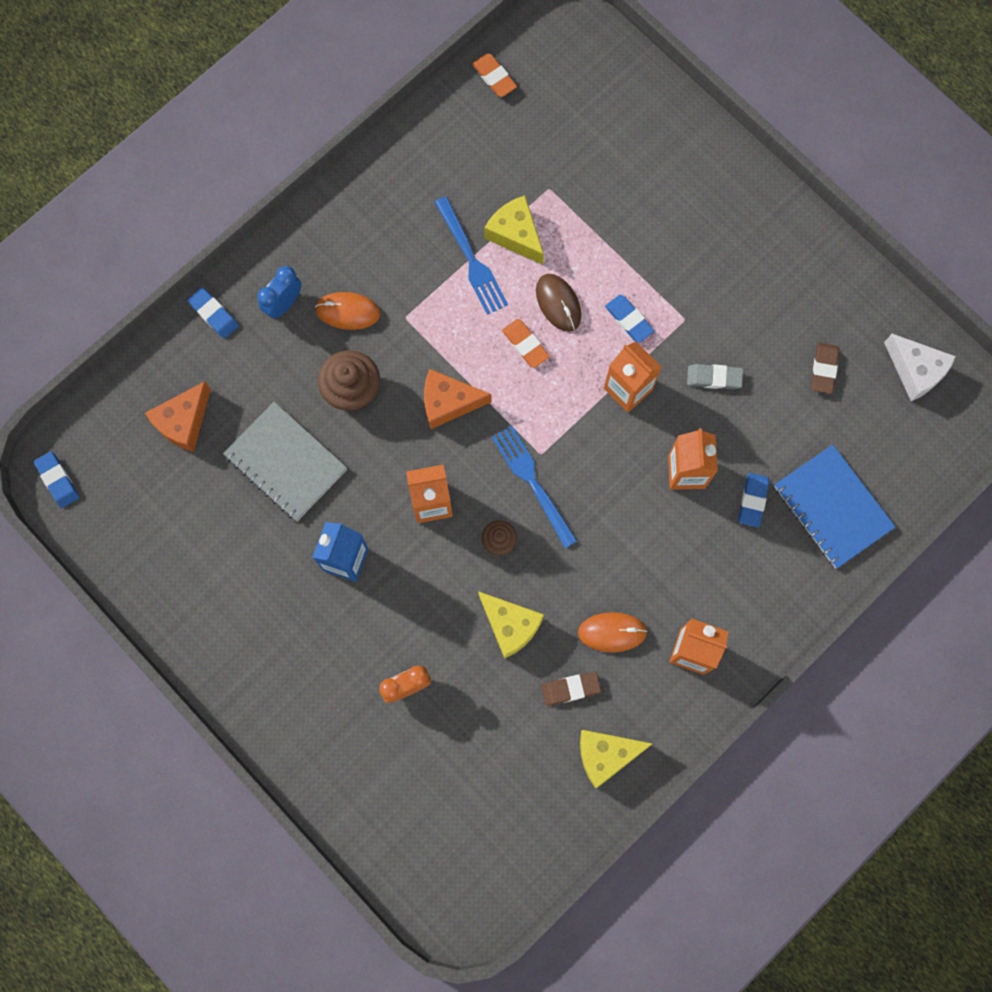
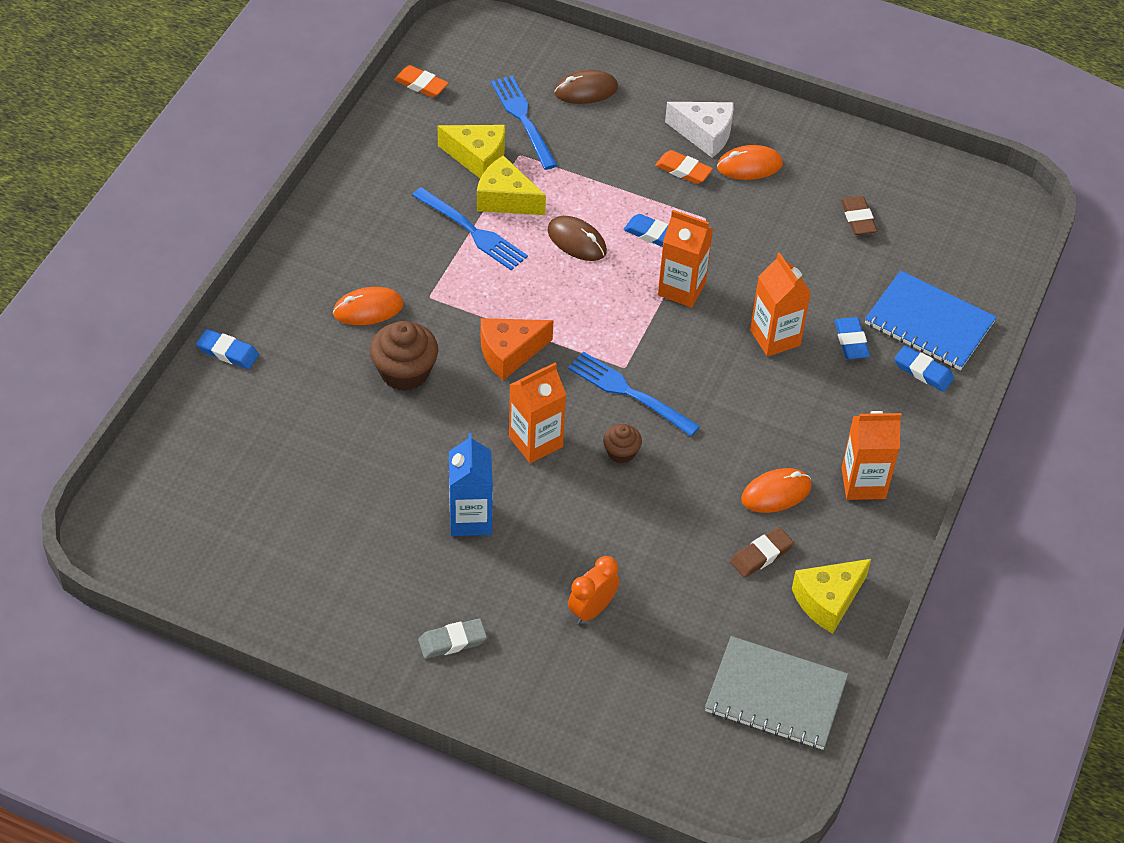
camera: 25 degrees left, 25 degrees down
blue eraser [34,451,79,508] -> blue eraser moved to [894,345,954,392]
orange cheese [145,381,211,452] -> none
grey notebook [223,402,347,521] -> grey notebook moved to [705,636,848,750]
blue clock [257,266,302,319] -> none
yellow cheese [478,591,544,659] -> yellow cheese moved to [438,125,505,179]
orange eraser [502,319,550,368] -> orange eraser moved to [655,150,713,184]
grey eraser [687,364,743,389] -> grey eraser moved to [418,618,487,659]
white cheese [884,334,956,401] -> white cheese moved to [665,102,734,158]
none -> blue fork [491,75,558,170]
none -> brown mouse [554,70,618,104]
none -> orange mouse [717,145,783,180]

